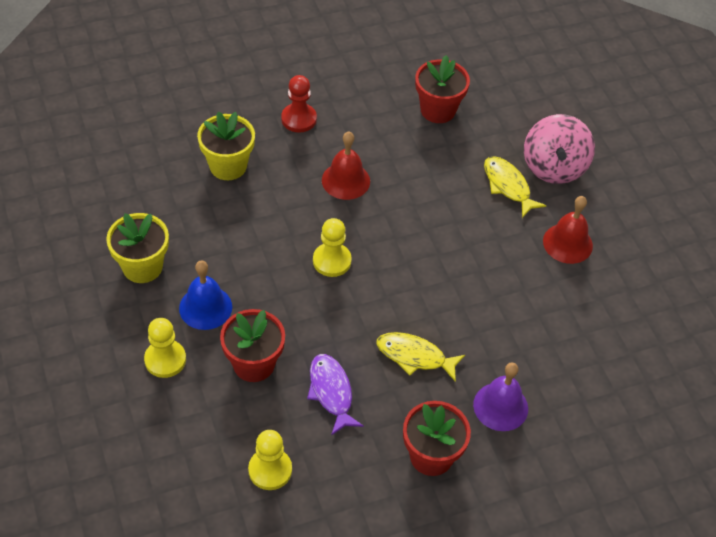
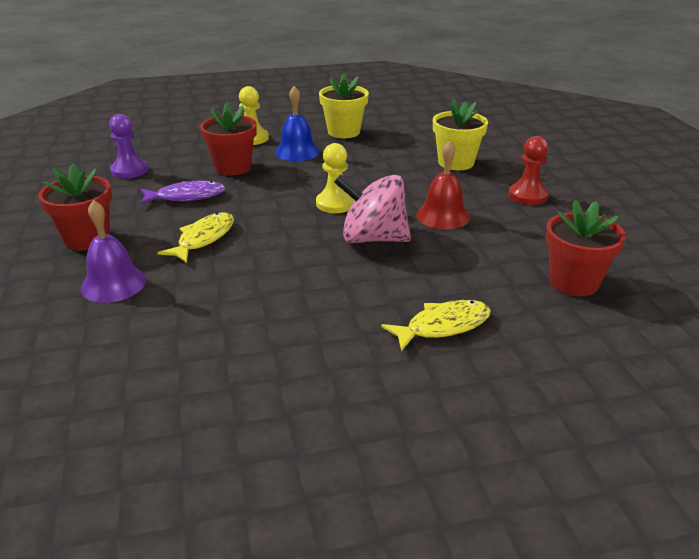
camera: 100 degrees right, 20 degrees down
yellow pawn [248,430,292,490] -> purple pawn [109,114,148,179]
pink spinning top [524,114,595,184] -> pink spinning top moved to [334,174,411,243]
red bell [543,196,593,264] -> none

